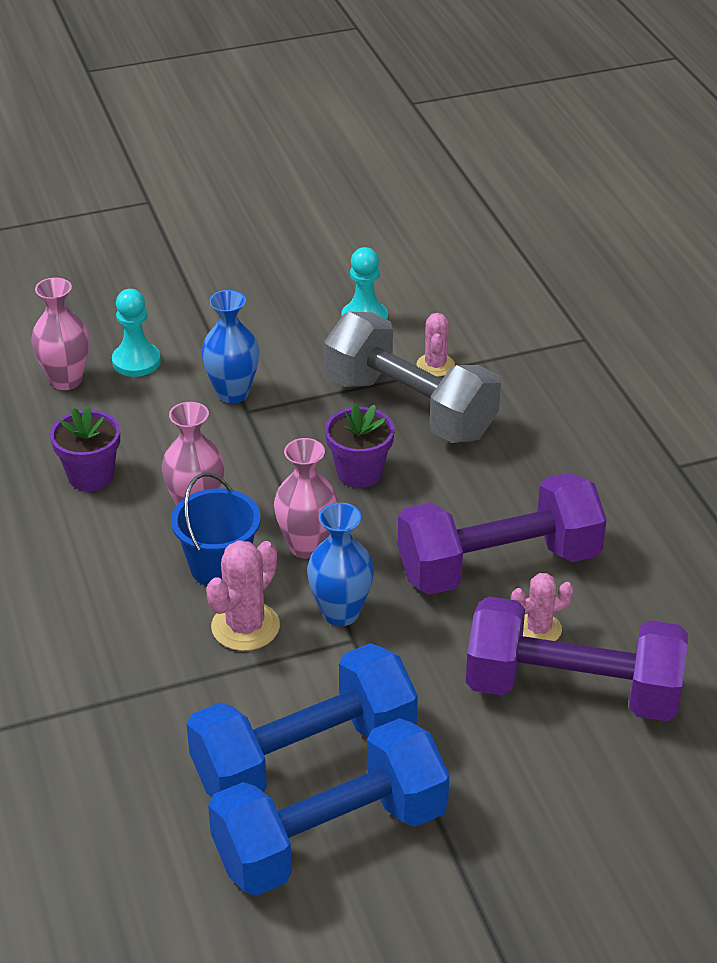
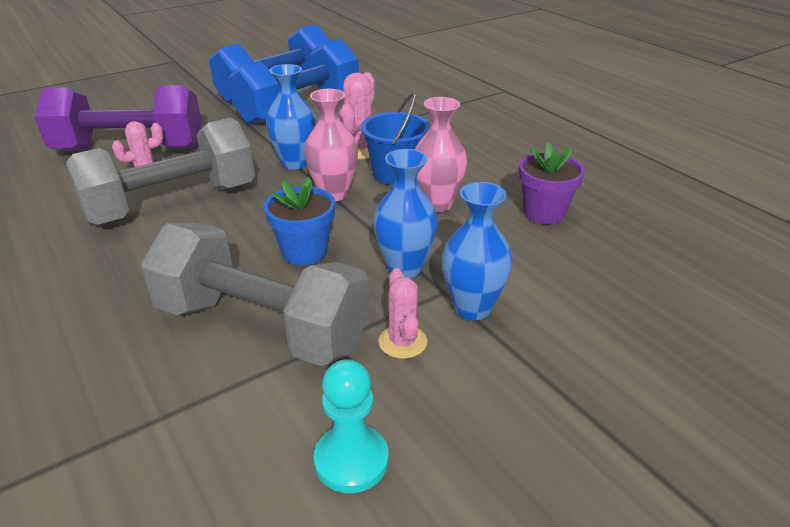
camera: 165 degrees right, 5 degrees down
pink vase [31,277,89,390] -> none
turquoise pawn [112,289,161,377] -> none
purple flower pot [325,403,394,488] -> blue flower pot [264,177,335,265]
purple dumbbell [398,473,607,595] -> grey dumbbell [66,118,255,225]
pink cactus [417,313,455,377] -> pink cactus moved to [379,268,427,359]
none -> blue vase [373,149,438,278]

